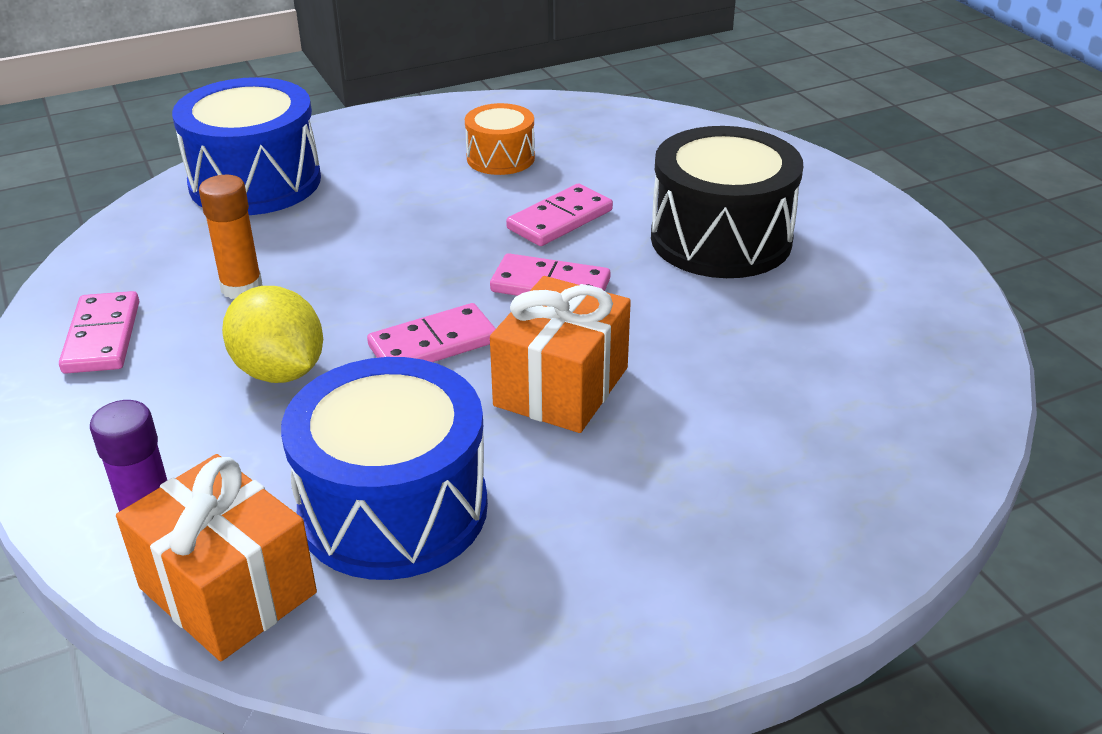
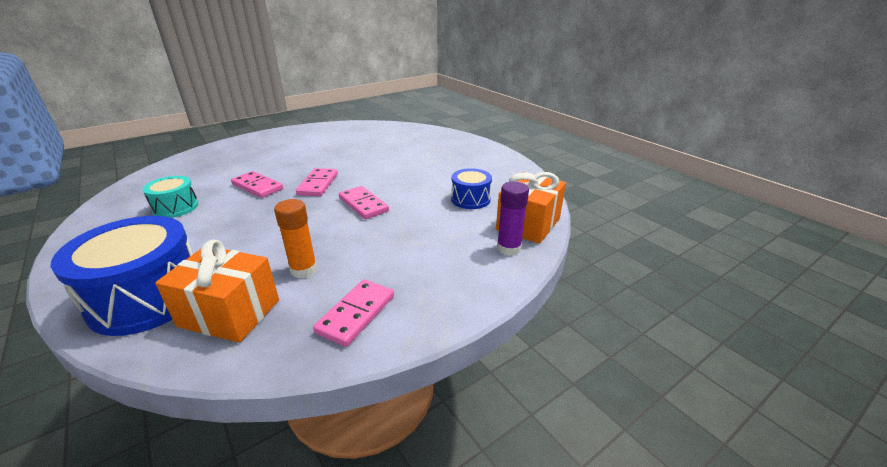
camera: 100 degrees left, 5 degrees down
pink domino [59,291,139,374] -> pink domino turned 45 degrees counterclockwise [313,280,394,347]
yellow lemon [222,286,323,383] -> none
blue drum [281,357,488,580] -> blue drum [451,168,492,209], size x0.54
orange drum [465,103,535,175] -> turquoise drum [142,176,199,218]
orange gift [490,276,631,433] -> orange gift moved to [155,239,279,343]
black drum [651,126,803,278] -> none

